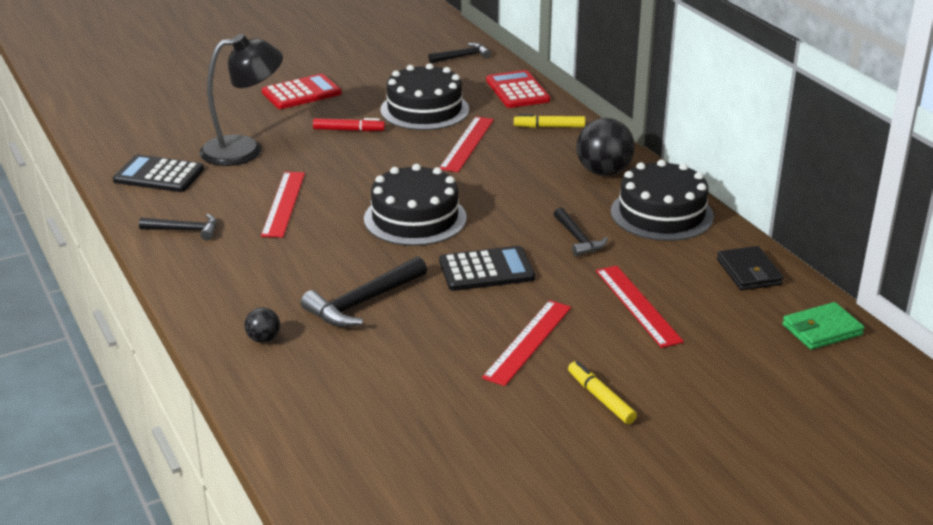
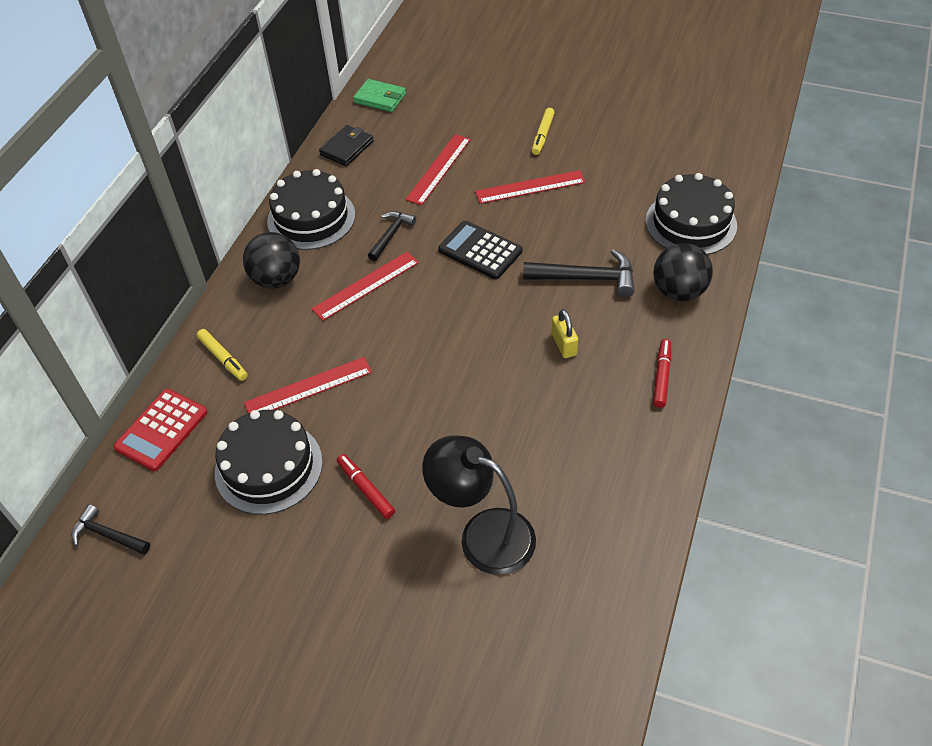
camera: 130 degrees left, 20 degrees up
black calculator [113,154,204,192] -> none
black hammer [139,214,217,240] -> none
black ball [245,307,280,343] -> black ball [653,243,713,301], size x2.00
red ruler [261,172,305,238] -> red ruler moved to [311,252,419,321]
red calculator [262,74,342,109] -> none
black cake [364,164,467,246] -> black cake moved to [646,173,737,255]
none -> yellow padlock [551,309,578,358]
none -> red marker [653,339,671,408]

